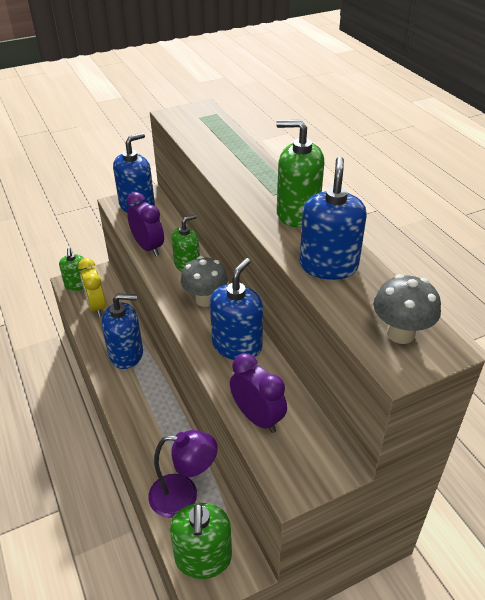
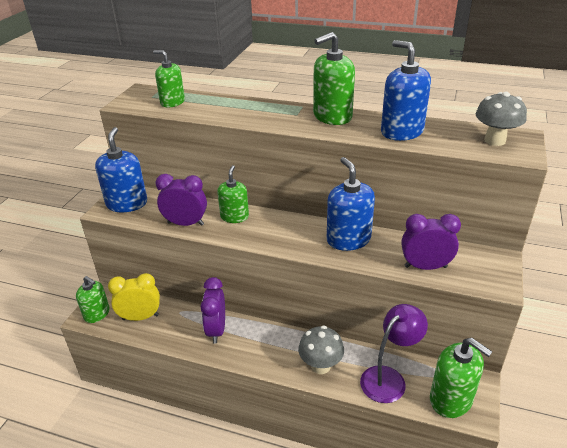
camera: 45 degrees left, 5 degrees down
yellow clock [78,258,106,317] -> yellow clock turned 150 degrees clockwise [108,273,160,321]
blue soap dispenser [102,294,143,369] -> purple clock [201,277,225,344]
grey mushroom [181,256,228,307] -> grey mushroom moved to [298,326,344,374]
none -> green soap dispenser [153,50,185,107]

